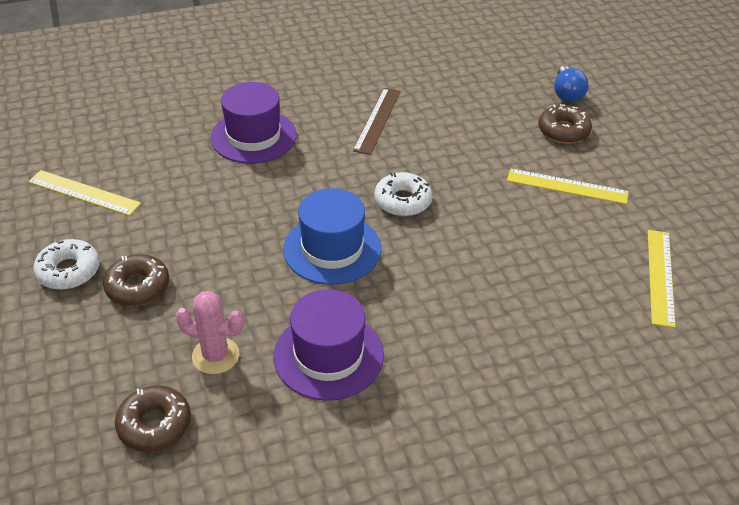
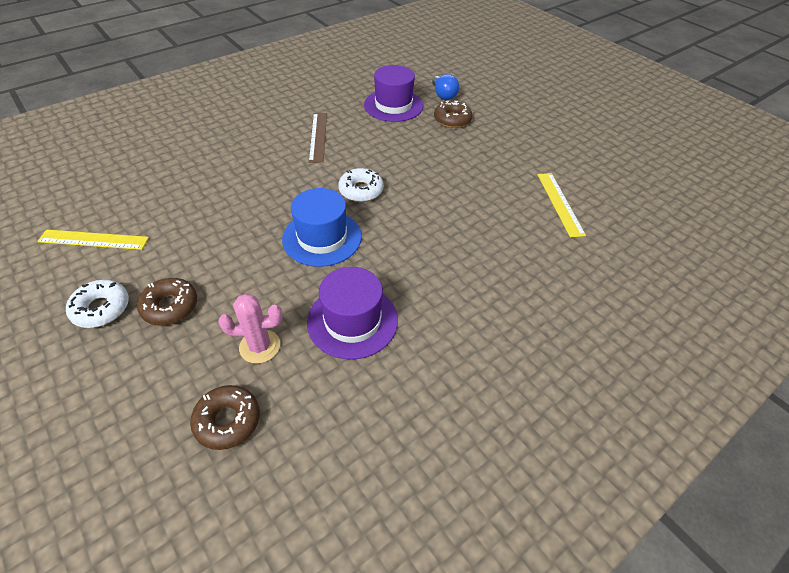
camera: 20 degrees left, 5 degrees up
purple hat [210,82,297,164] -> purple hat moved to [364,65,423,122]
yellow ruler [507,168,629,204] -> none

